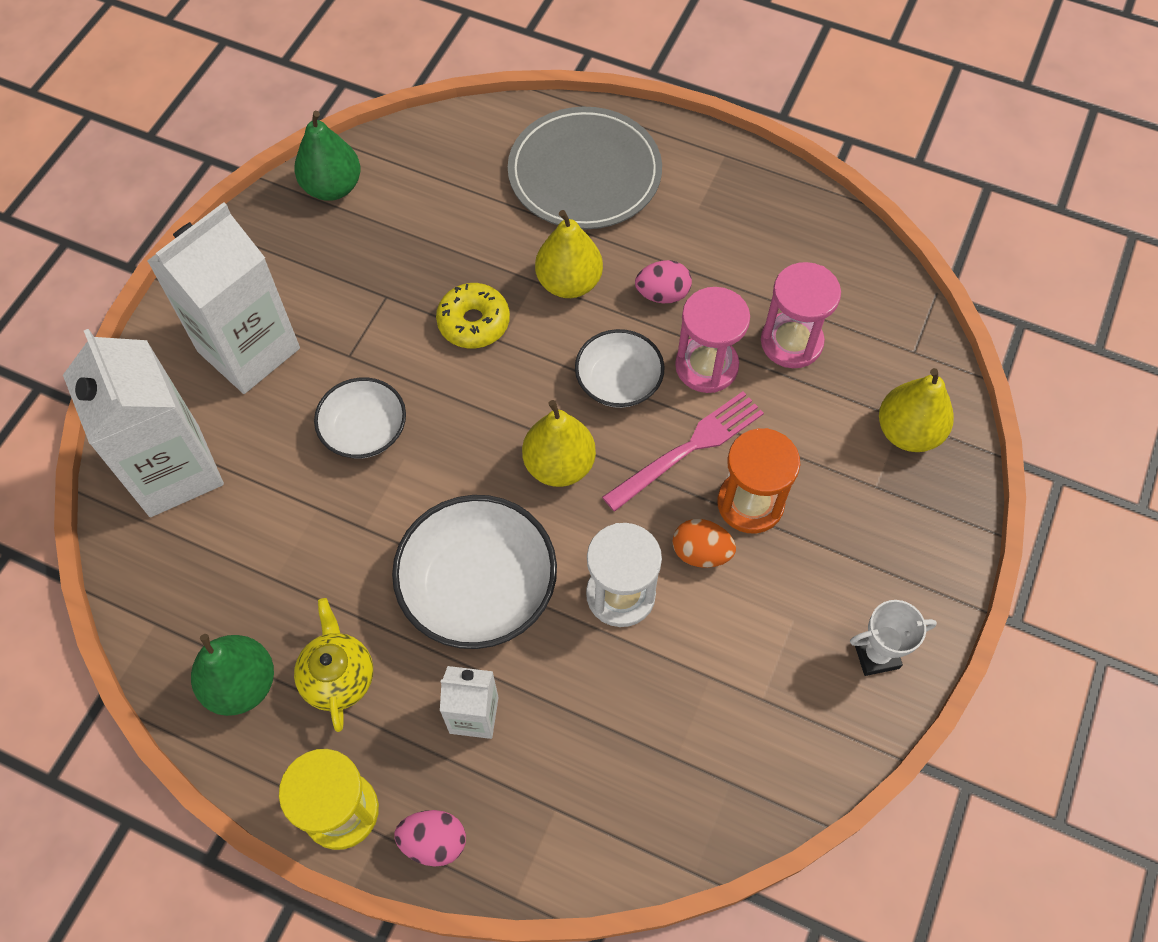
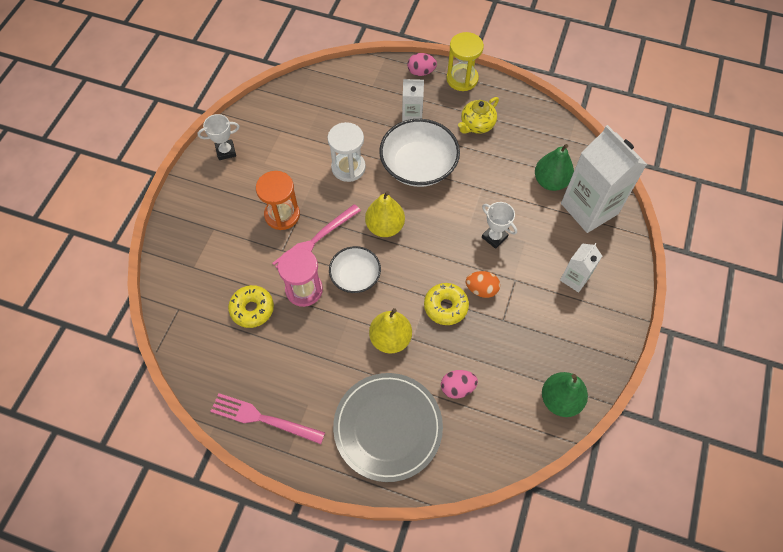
camera: 175 degrees right, 0 degrees up
white carton [147,202,300,394] -> white carton [560,243,602,293], size x0.51
green pear [191,634,274,716] -> green pear moved to [535,144,574,191]
yellow teapot [294,598,373,732] -> yellow teapot turned 60 degrees clockwise [458,97,499,134]
white bowl [314,377,406,458] -> white trophy [482,202,517,249]
pink egg [635,260,692,303] -> pink egg moved to [441,370,478,398]
orange egg [672,519,736,568] -> orange egg moved to [466,271,500,298]
pink hourglass [761,262,841,368] -> yellow donut [228,285,274,328]
yellow pear [879,368,954,452] -> none
none -> pink fork [210,393,325,444]

